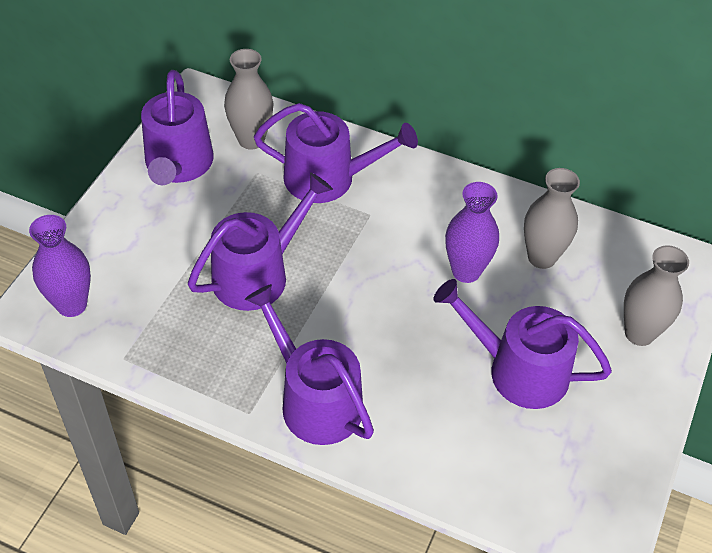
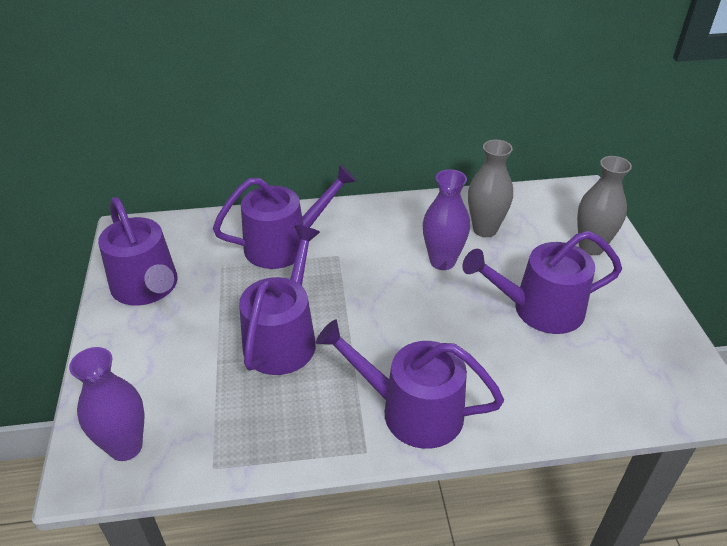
camera: 30 degrees left, 10 degrees down
grey vase [224,49,274,149] -> none

